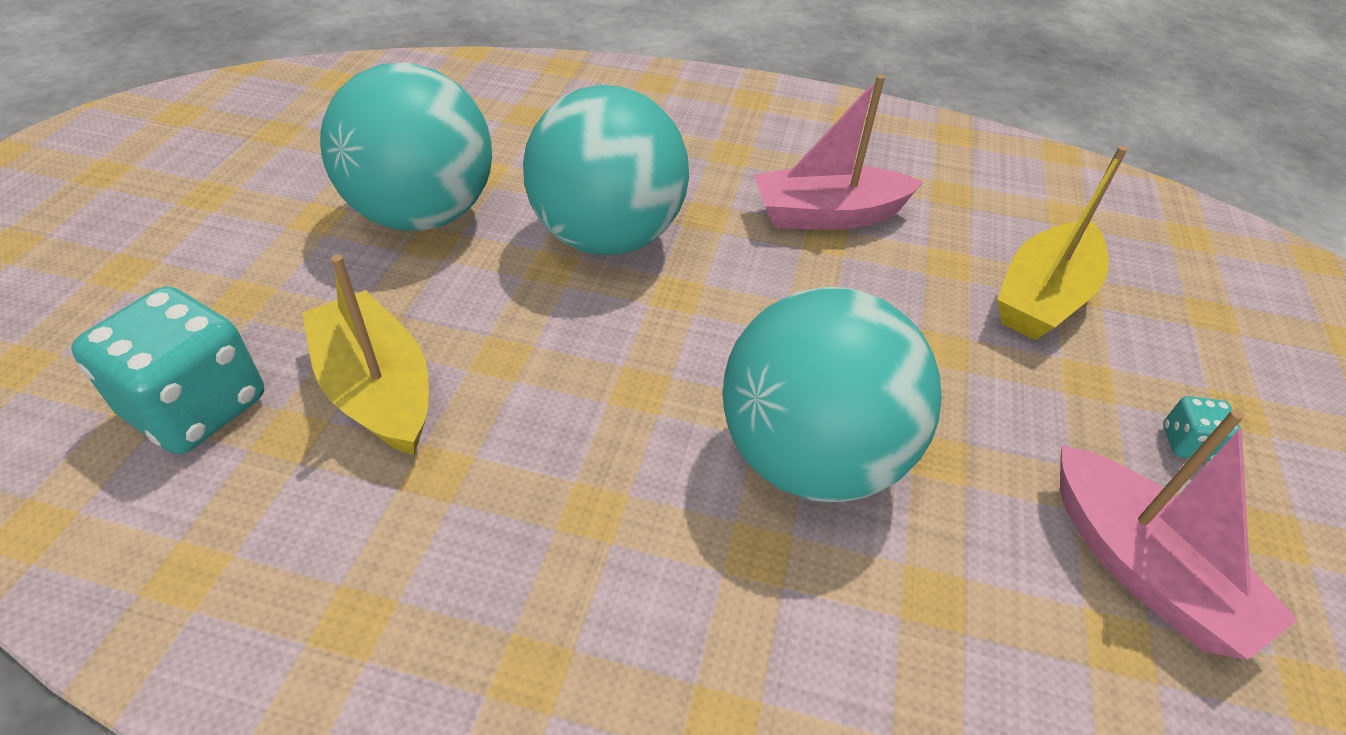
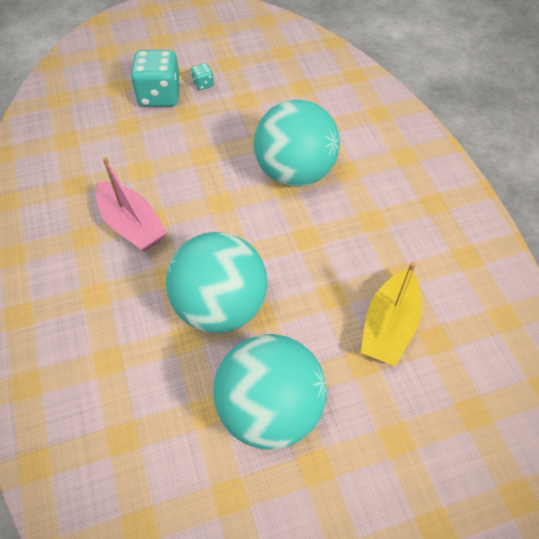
camera: 120 degrees left, 10 degrees up
turquoise dice [71,286,264,454] -> turquoise dice moved to [131,50,181,107]
yellow boat [997,146,1128,340] -> none
pink boat [1060,409,1298,660] -> none

